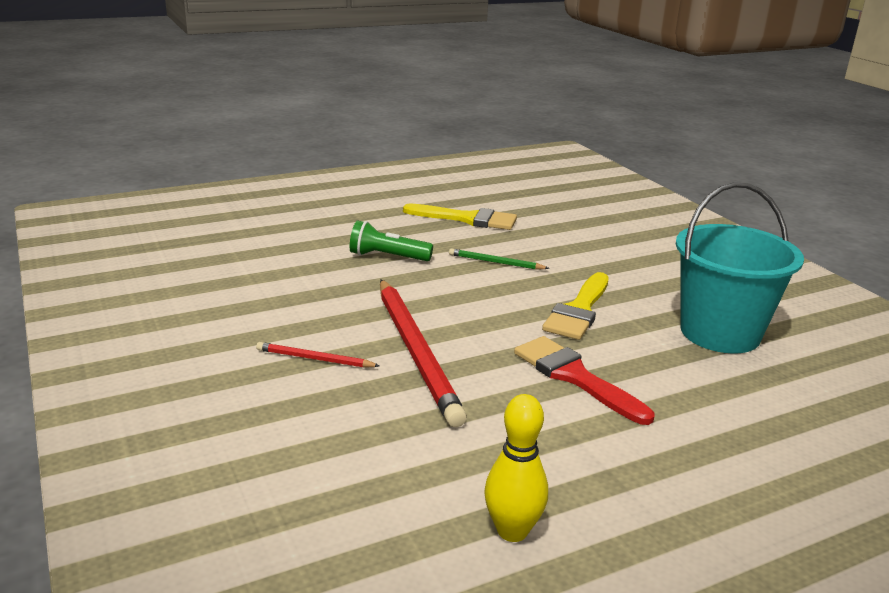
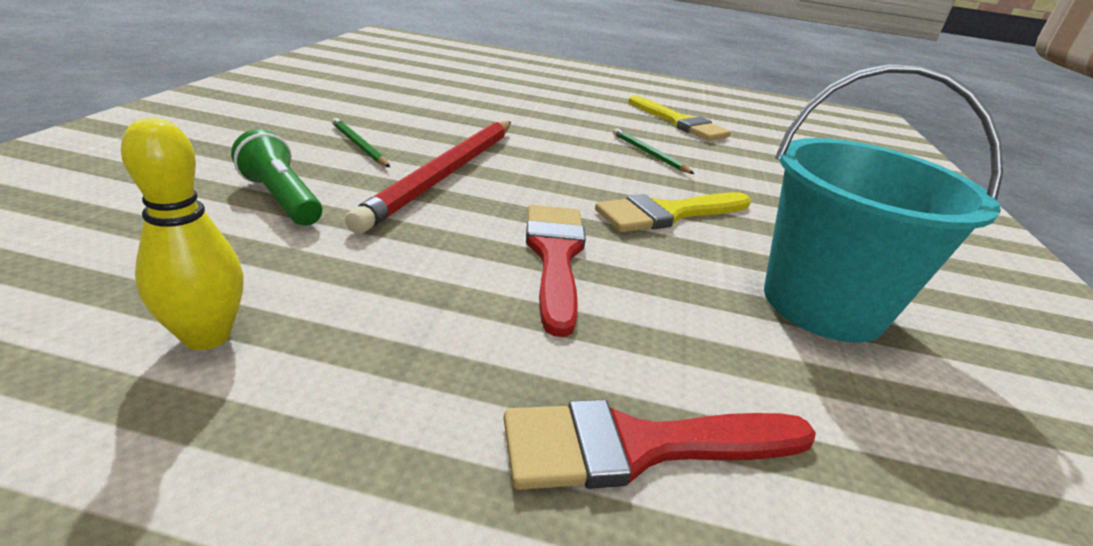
camera: 35 degrees right, 5 degrees up
red pencil [256,342,380,368] -> green pencil [332,118,390,167]
green flashlight [350,221,433,261] -> green flashlight moved to [231,129,322,226]
none -> red brush [504,400,816,490]

